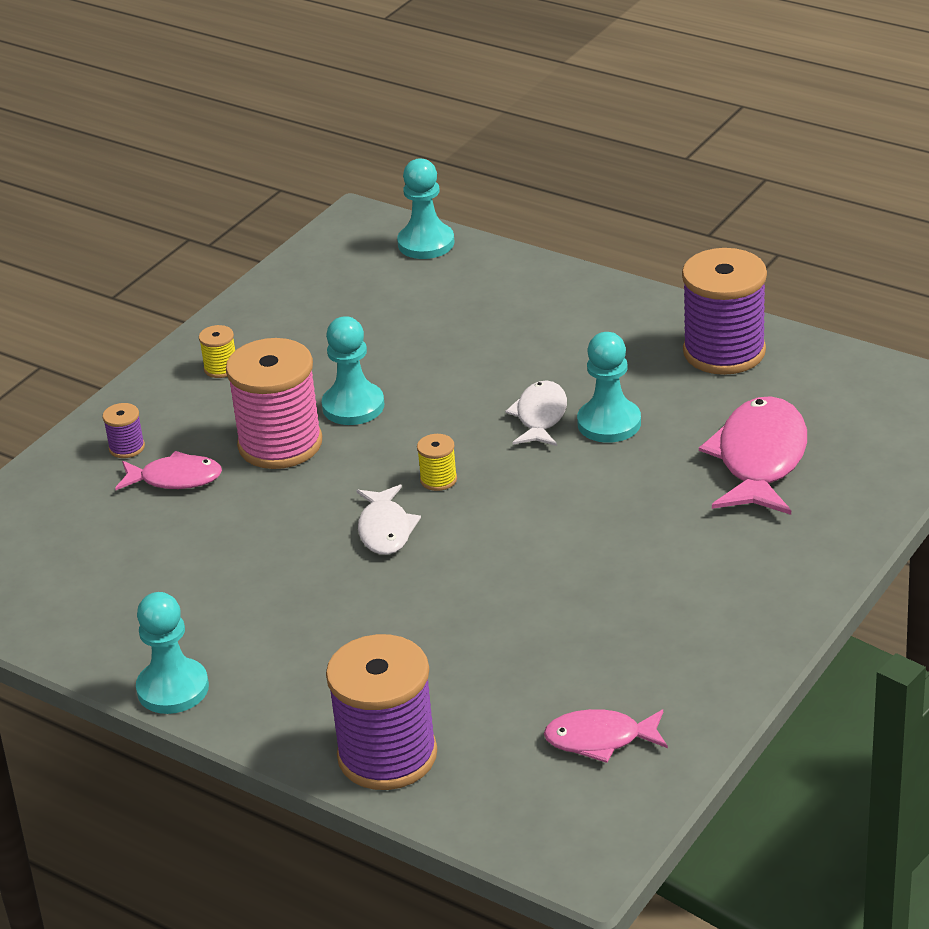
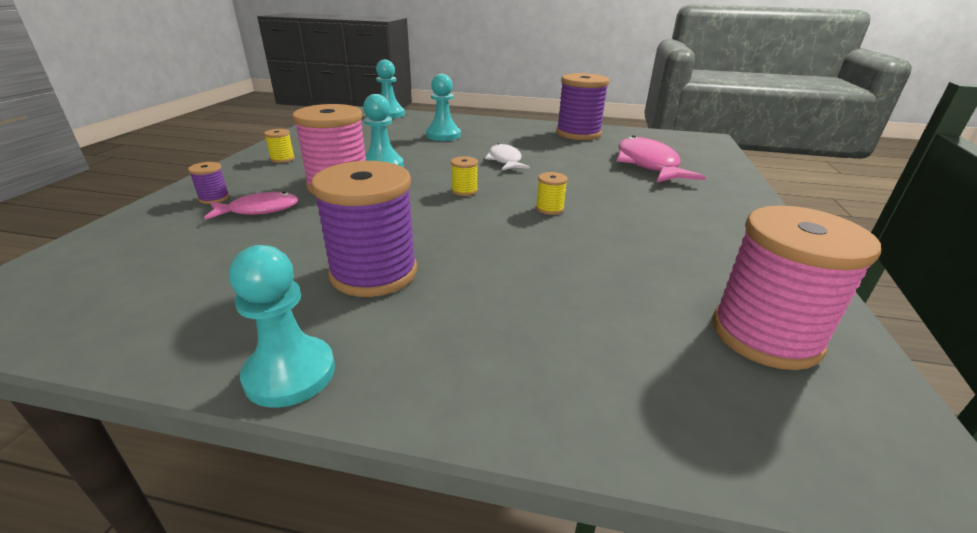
camera: 25 degrees left, 5 degrees down
purple spool [326,634,437,790] -> purple spool moved to [311,161,417,297]
white fish [356,485,421,555] -> none
pink fish [544,709,668,763] -> pink spool [712,206,881,370]
turquoise pawn [577,332,641,443] -> turquoise pawn moved to [426,74,461,141]
none -> yellow spool [536,172,568,215]

